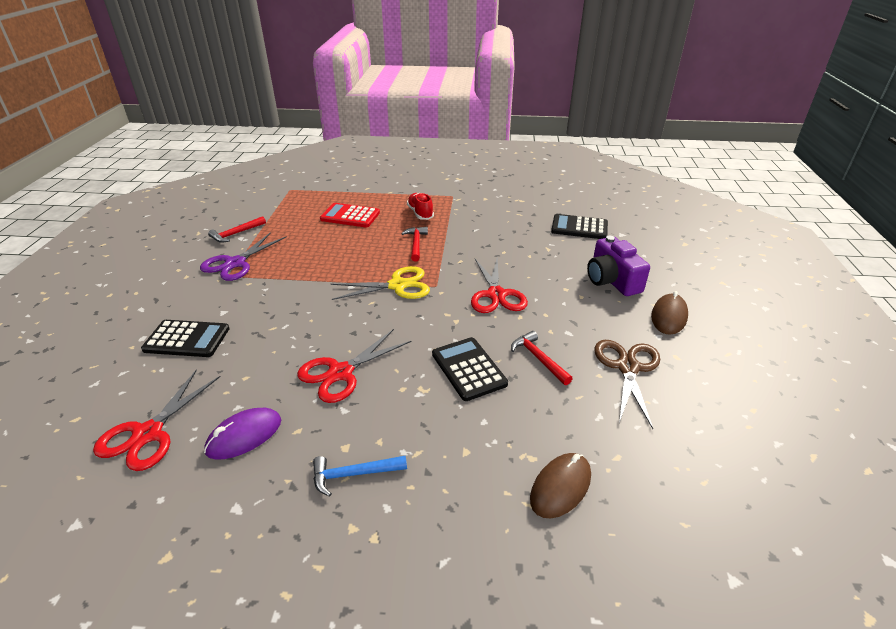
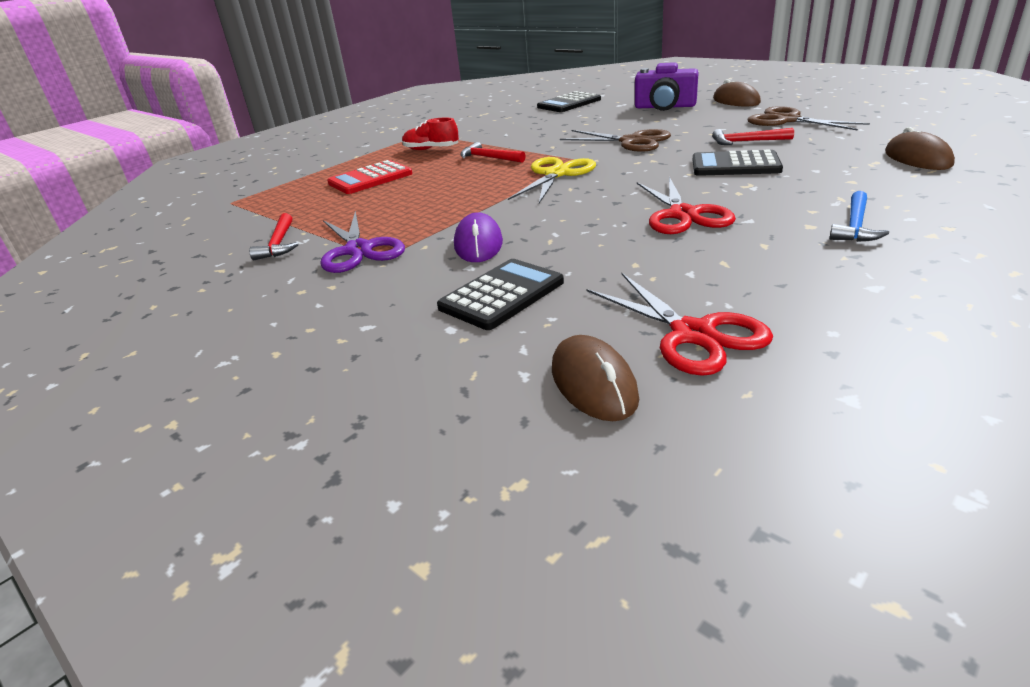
camera: 50 degrees left, 5 degrees down
purple mouse [204,408,281,460] -> purple mouse moved to [454,212,503,262]
red scissors [471,256,528,313] -> brown scissors [560,129,671,152]
none -> brown mouse [552,335,639,421]

